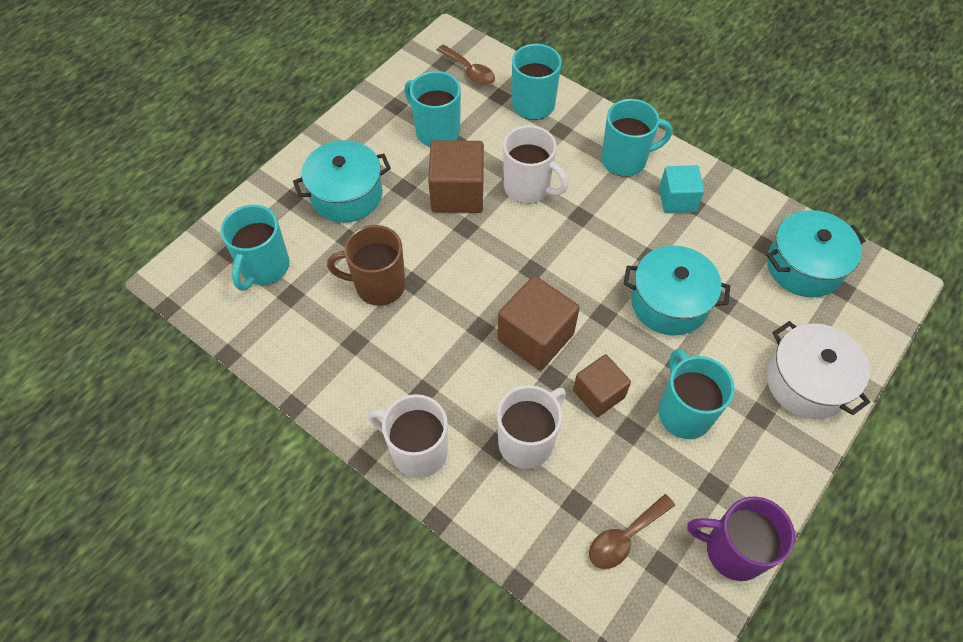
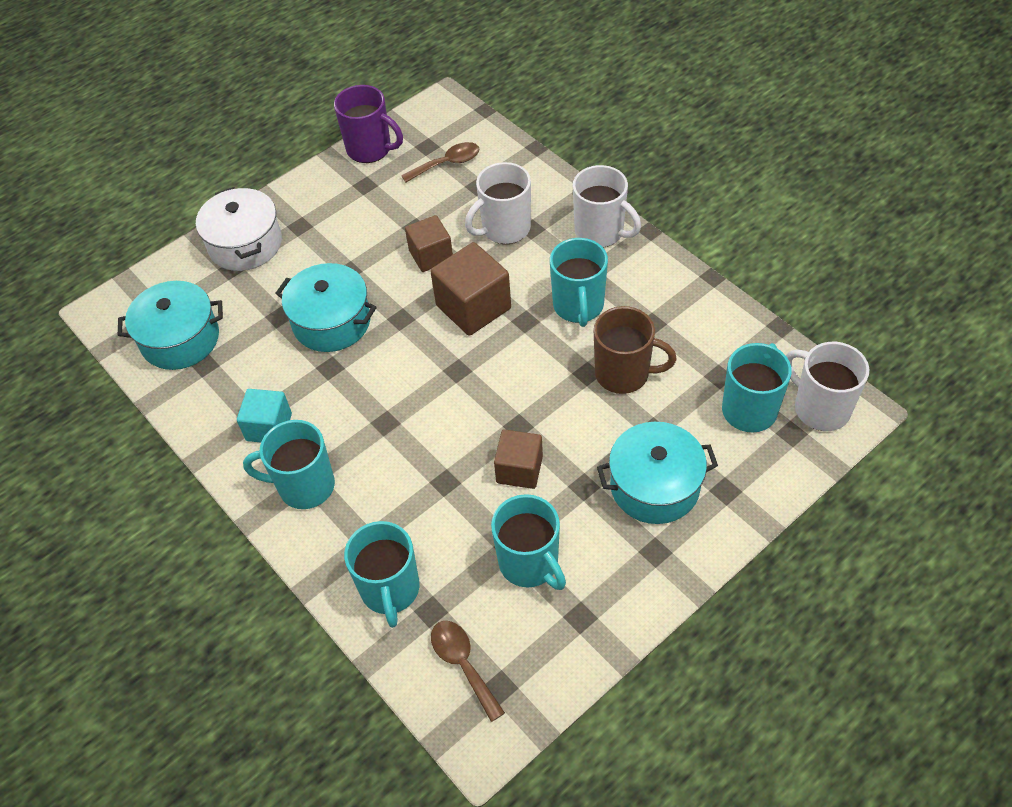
camera: 165 degrees left, 5 degrees down
brown cube [428,140,484,213] -> brown cube [494,429,543,489], size x0.65
white mug [503,125,568,204] -> white mug moved to [786,342,869,431]
turquoise mug [659,349,735,439] -> turquoise mug moved to [550,238,608,327]

